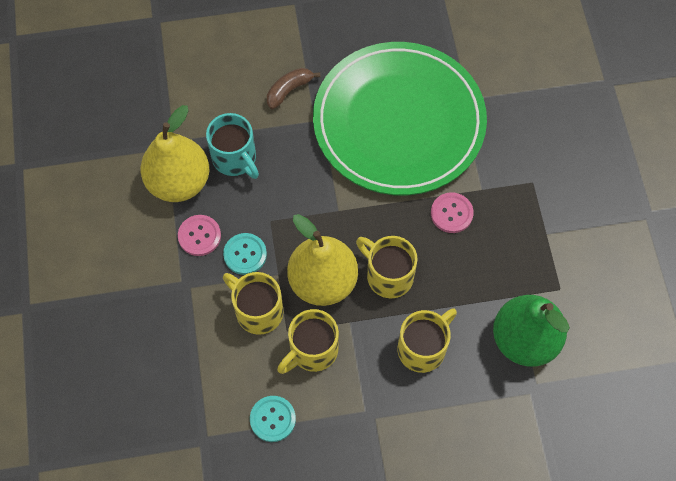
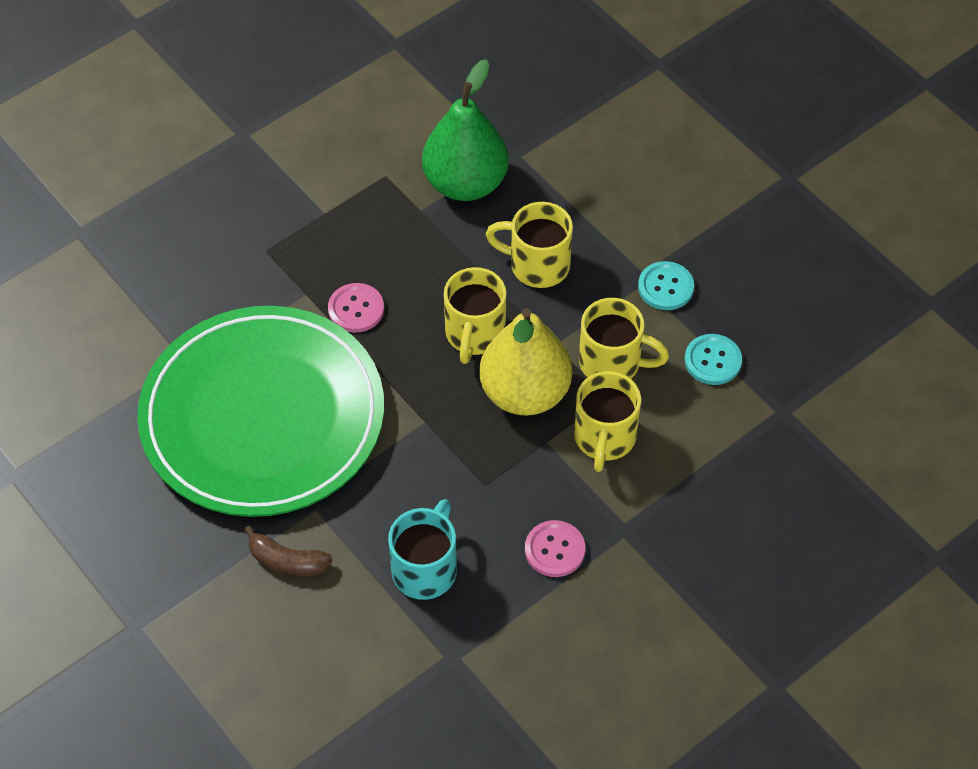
camera: 120 degrees left, 10 degrees down
yellow pear [141,105,209,202] -> none
turquoise button [223,233,267,275] -> turquoise button moved to [638,261,694,310]

